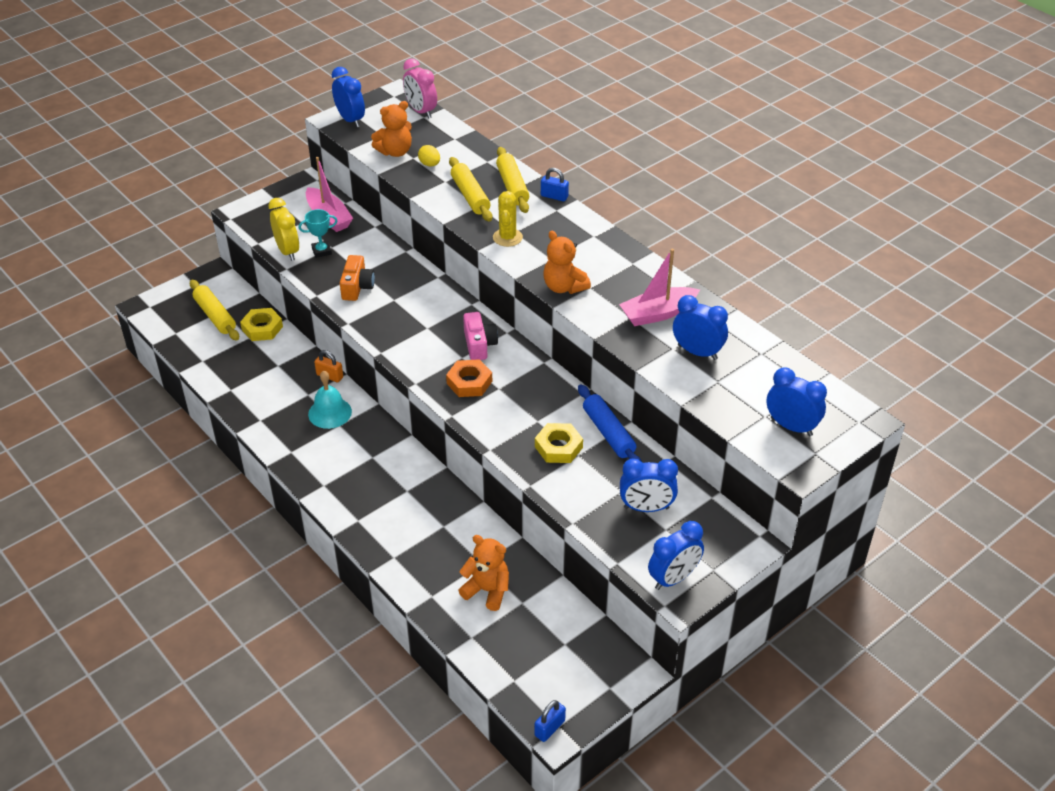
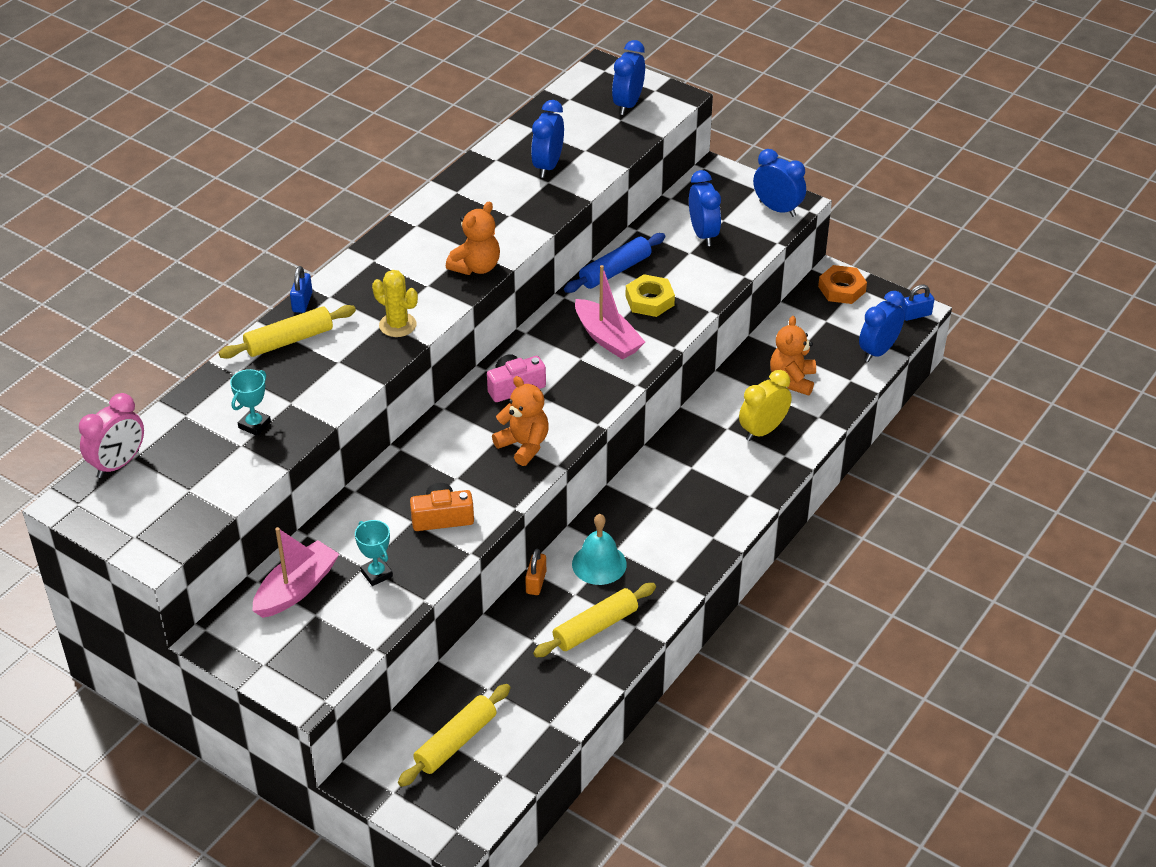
camera: 105 degrees left, 0 degrees up
yellow nut [240,308,283,341] -> none
yellow clock [268,198,299,261] -> yellow clock moved to [739,370,792,441]
blue clock [332,67,365,127] -> blue clock moved to [859,291,905,362]
orange teddy bear [371,101,412,157] -> orange teddy bear moved to [492,376,549,466]
yellow egg [418,145,440,166] -> turquoise trophy [230,369,271,436]
orange nut [446,359,492,397] -> orange nut moved to [818,265,867,304]
yellow rolling pin [449,157,492,222] -> yellow rolling pin moved to [533,583,656,657]
yellow cactus [493,191,523,247] -> yellow cactus turned 45 degrees clockwise [372,270,418,337]
blue padlock [534,700,566,742] -> blue padlock turned 45 degrees counterclockwise [901,284,934,321]
pink boat [619,249,700,326] -> pink boat moved to [575,265,645,360]

